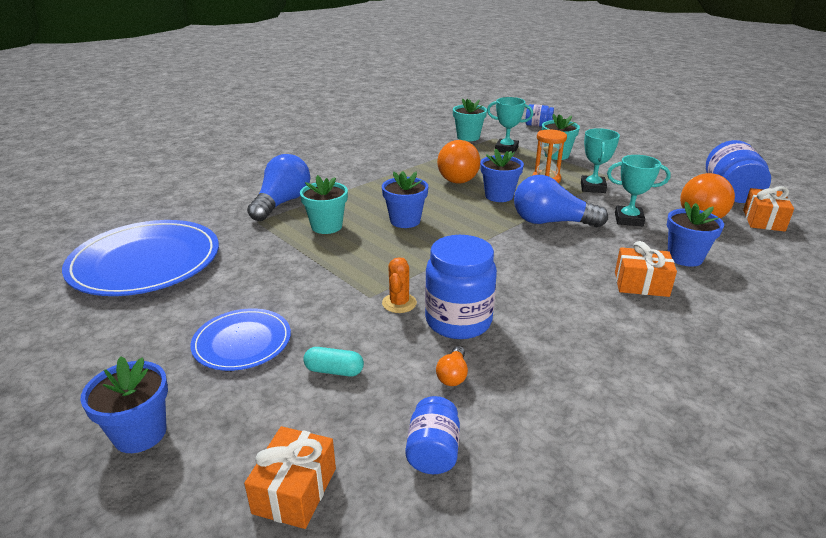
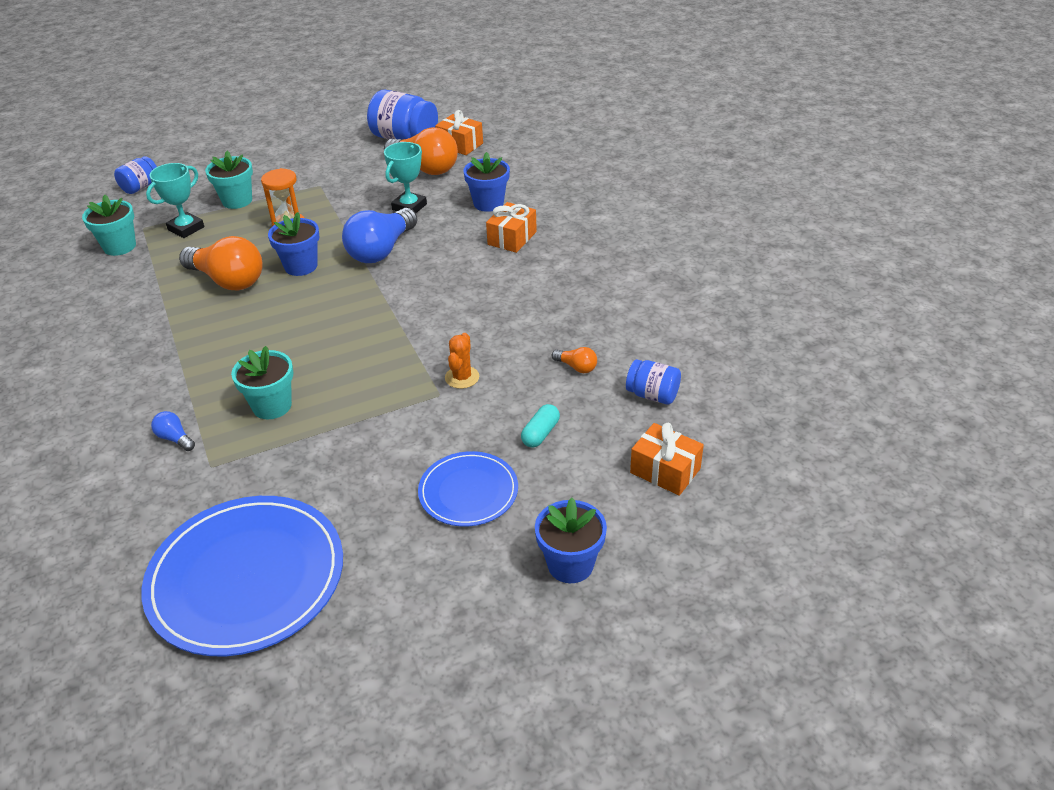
camera: 70 degrees left, 10 degrees up
blue light bulb [247,154,310,221] -> blue light bulb [151,411,195,451], size x0.44
blue flower pot [382,171,428,228] -> none
orange cactus [382,257,417,313] -> orange cactus turned 75 degrees clockwise [445,333,479,389]
blue jar [425,235,497,339] -> none
turquoise trophy [581,128,620,193] -> none

